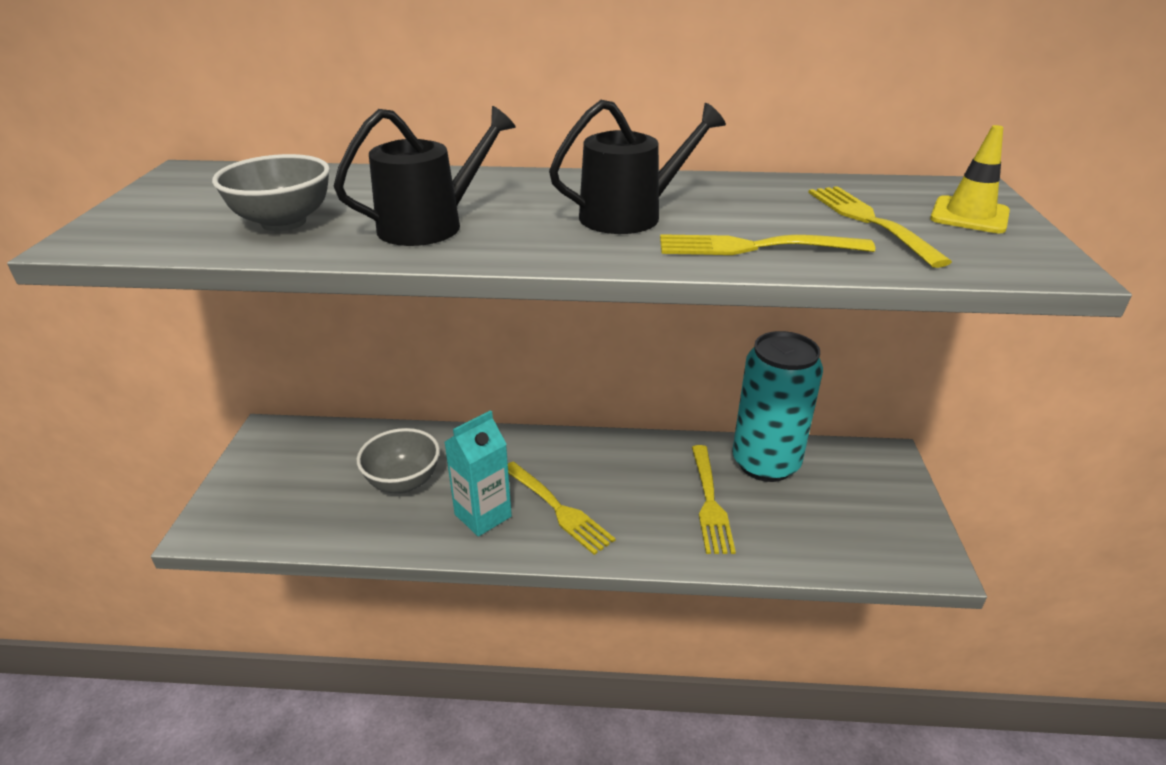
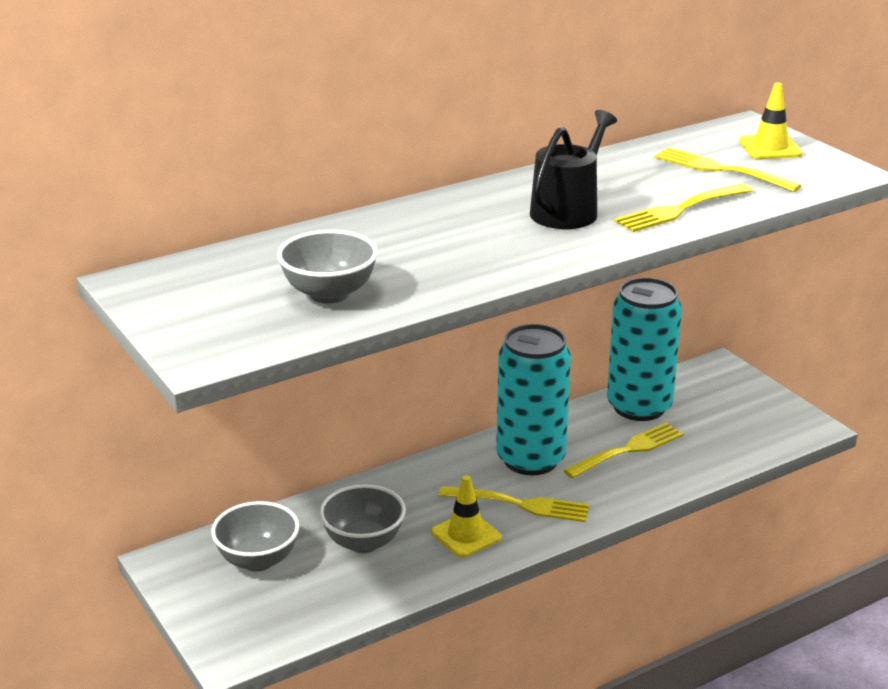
camera: 35 degrees left, 5 degrees down
black watering can [334,106,516,246] -> none
turquoise carton [444,410,512,537] -> yellow traffic cone [431,475,501,558]
yellow fork [692,445,736,554] -> yellow fork turned 90 degrees counterclockwise [563,422,684,479]
none -> grey bowl [211,501,300,571]
none -> turquoise can [496,324,571,475]

